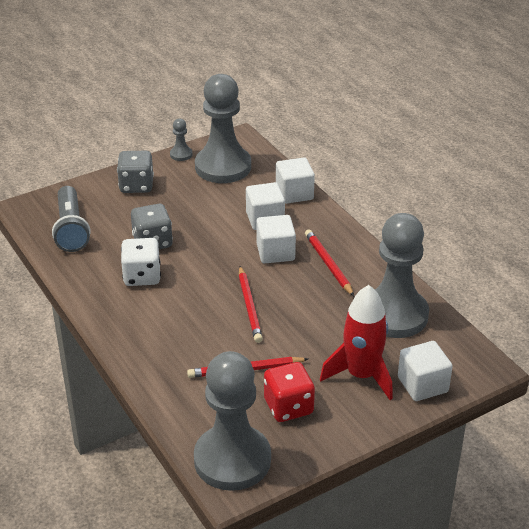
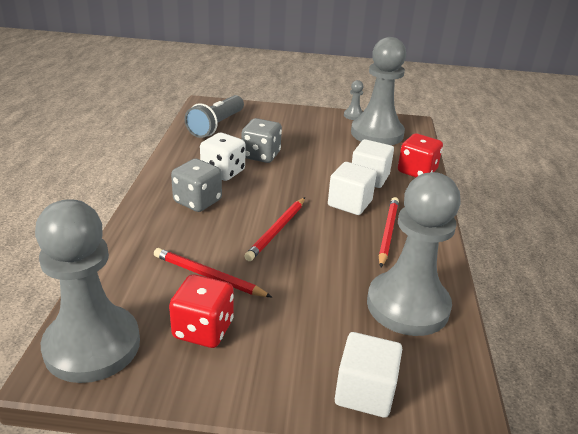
camera: 35 degrees right, 5 degrees down
grey dice [117,151,154,193] -> grey dice moved to [171,159,222,212]
white cube [276,157,315,204] -> red dice [398,133,443,177]
red rocket [320,285,393,400] -> none

